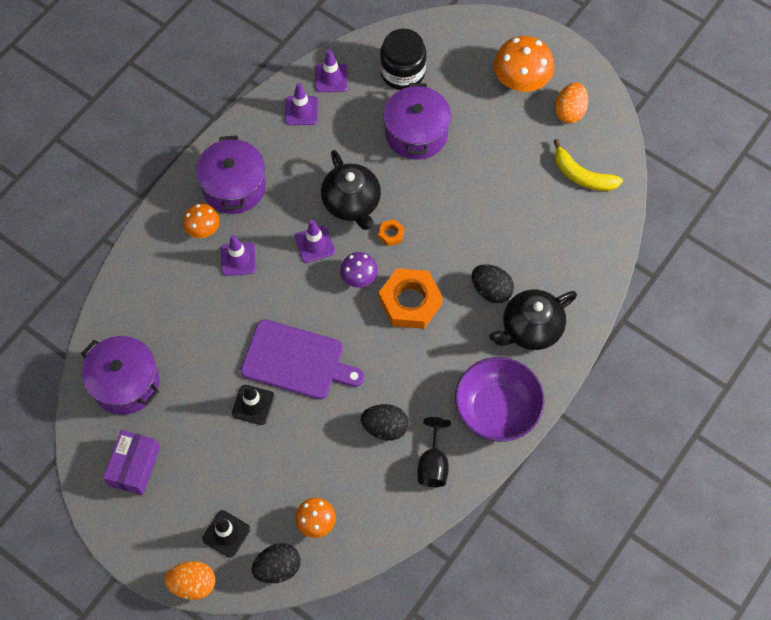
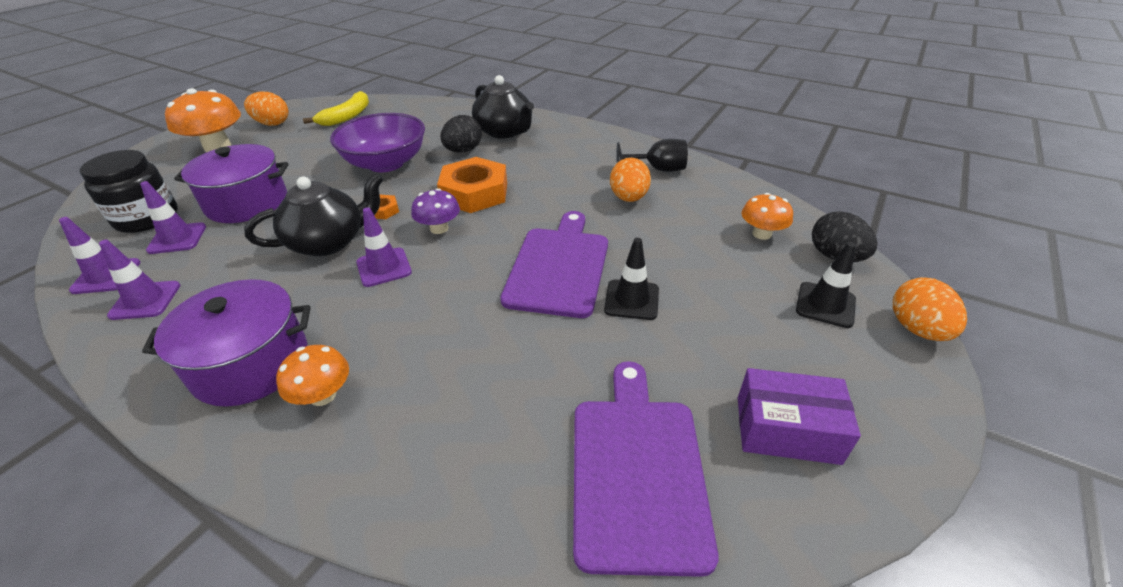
camera: 95 degrees left, 25 degrees down
purple pot [81,336,160,415] -> purple cutting board [573,361,718,577]
purple traffic cone [221,235,256,276] -> purple traffic cone moved to [140,181,206,254]
black egg [361,404,408,441] -> orange egg [610,158,651,202]
purple bowl [455,357,544,442] -> purple bowl moved to [330,113,425,172]

